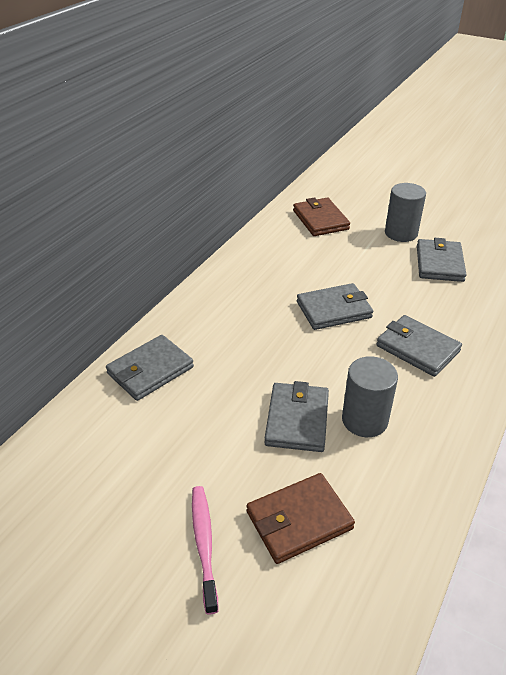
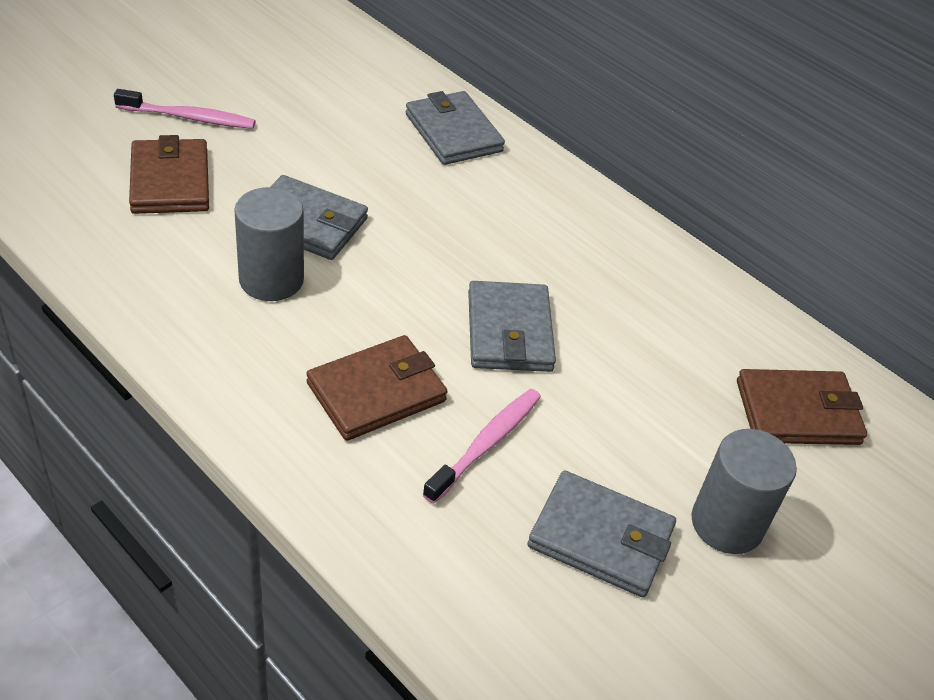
camera: 100 degrees right, 5 degrees up
grey wallet [376,315,462,377] -> brown wallet [306,335,447,441]
none -> pink toothbrush [423,389,541,504]

